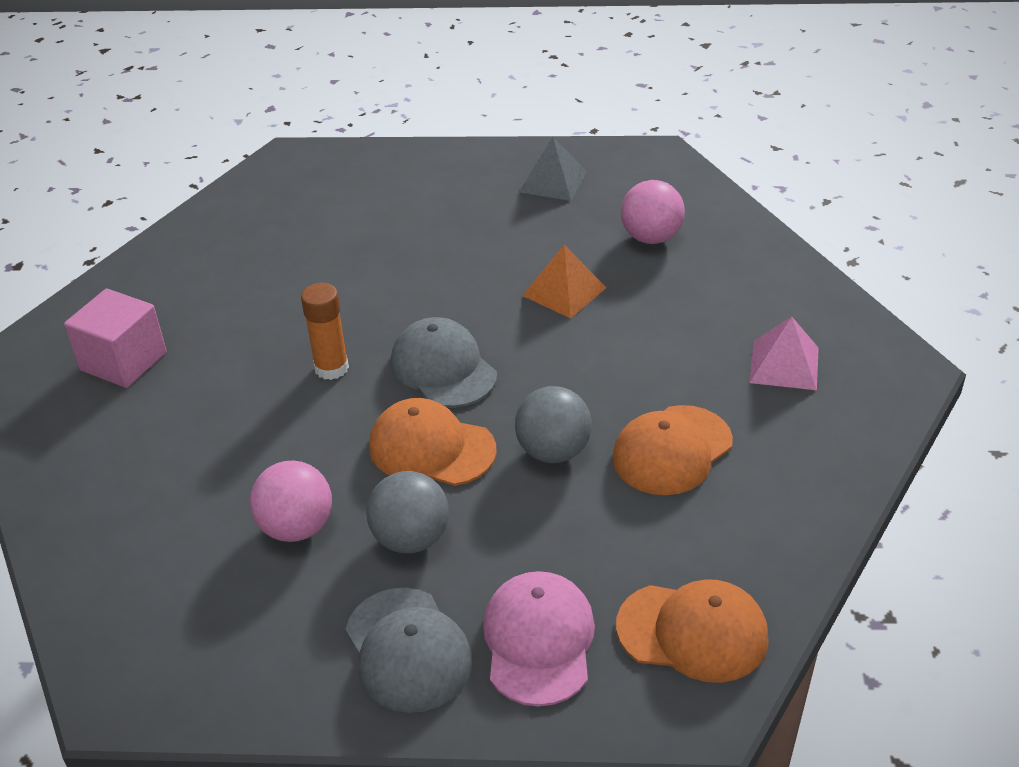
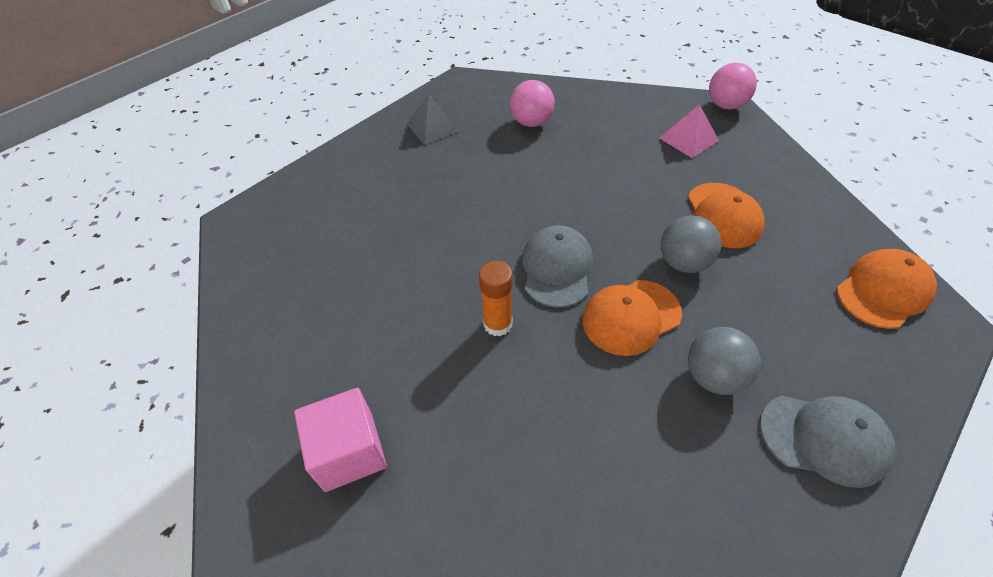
camera: 50 degrees left, 10 degrees up
pink ball [250,460,332,542] -> pink ball moved to [709,63,757,109]
grey cap [391,317,497,408] -> grey cap turned 90 degrees clockwise [522,225,593,308]
pink cap [483,571,595,706] -> none
orange pyramid [522,245,606,318] -> none

